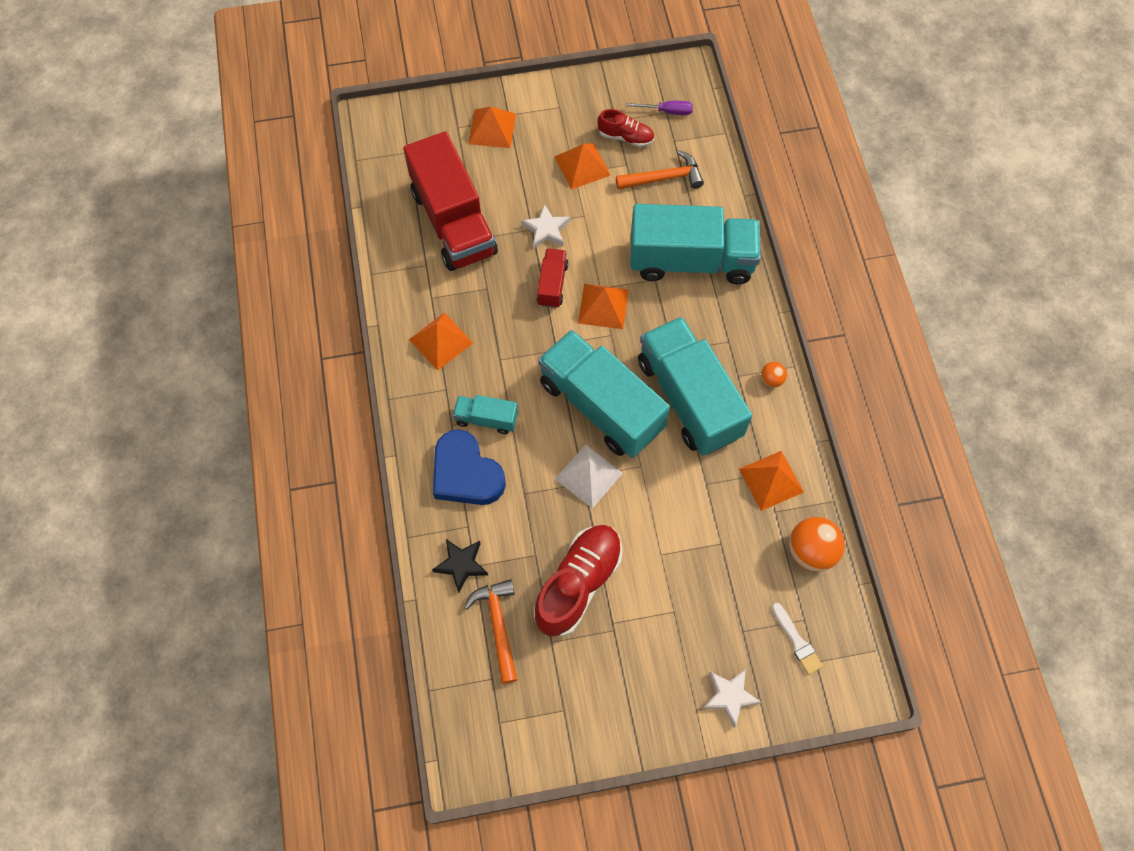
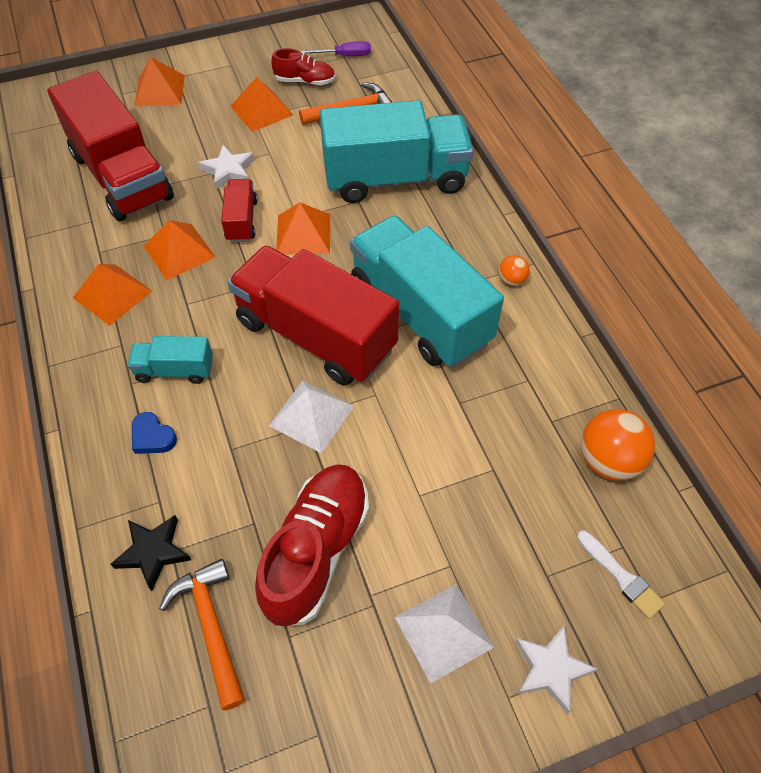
camera: 10 degrees left, 10 degrees down
blue heart [433,429,506,505] -> blue heart [132,412,177,454], size x0.46
turquoise truck [538,330,670,458] -> red truck [228,245,399,386]
orange pyramid [739,451,804,511] -> orange pyramid moved to [144,220,215,280]
none -> white pyramid [395,584,494,684]

